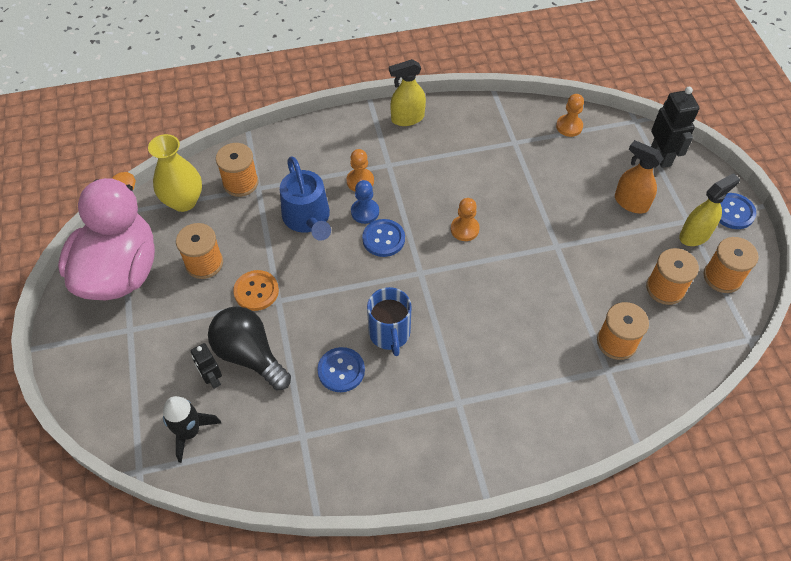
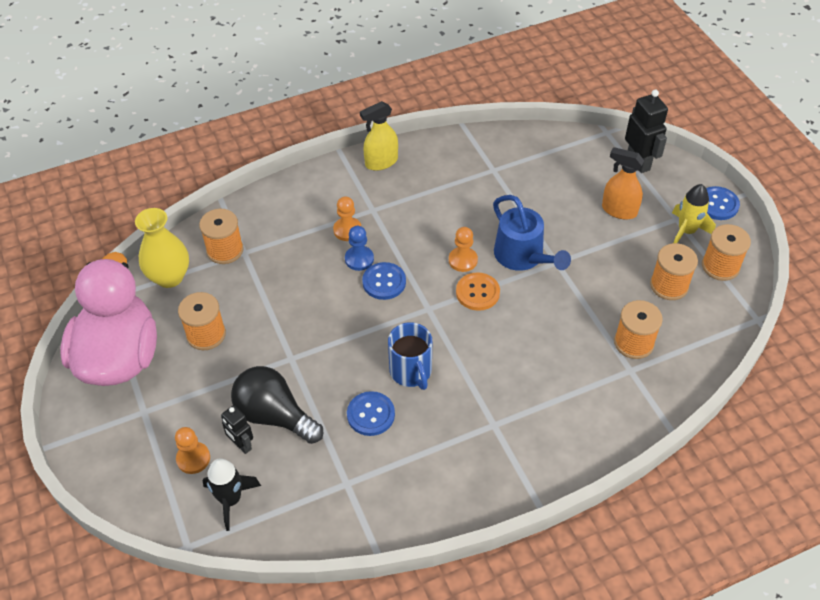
camera: 10 degrees left, 5 degrees down
orange button [233,270,279,311] -> orange button moved to [456,272,500,311]
blue watering can [280,156,331,241] -> blue watering can moved to [493,195,571,271]
orange pawn [556,94,584,137] -> orange pawn moved to [175,427,210,474]
yellow spray bottle [679,173,740,246] -> yellow rocket [672,184,716,243]

